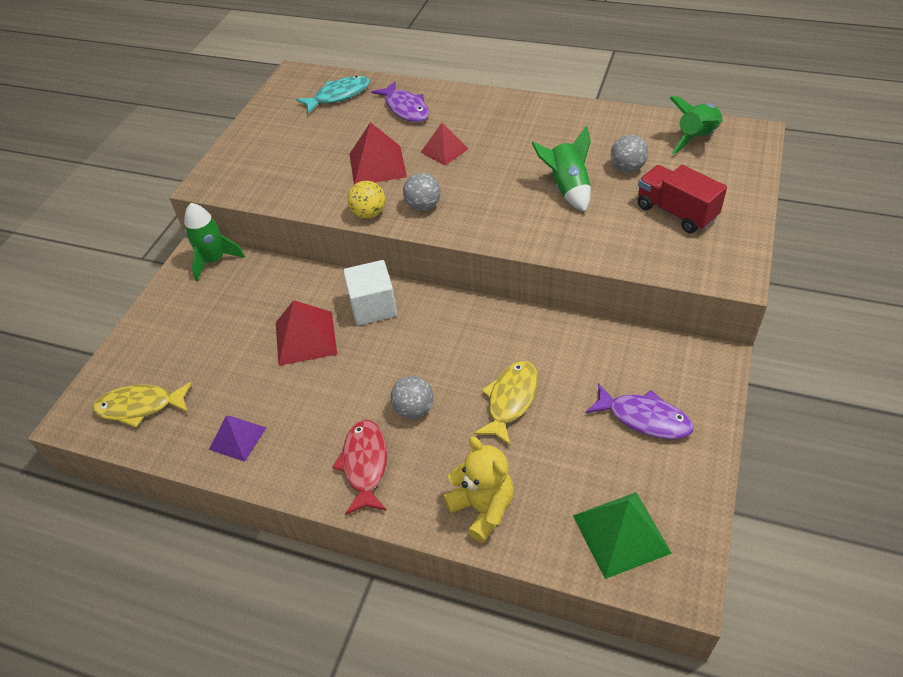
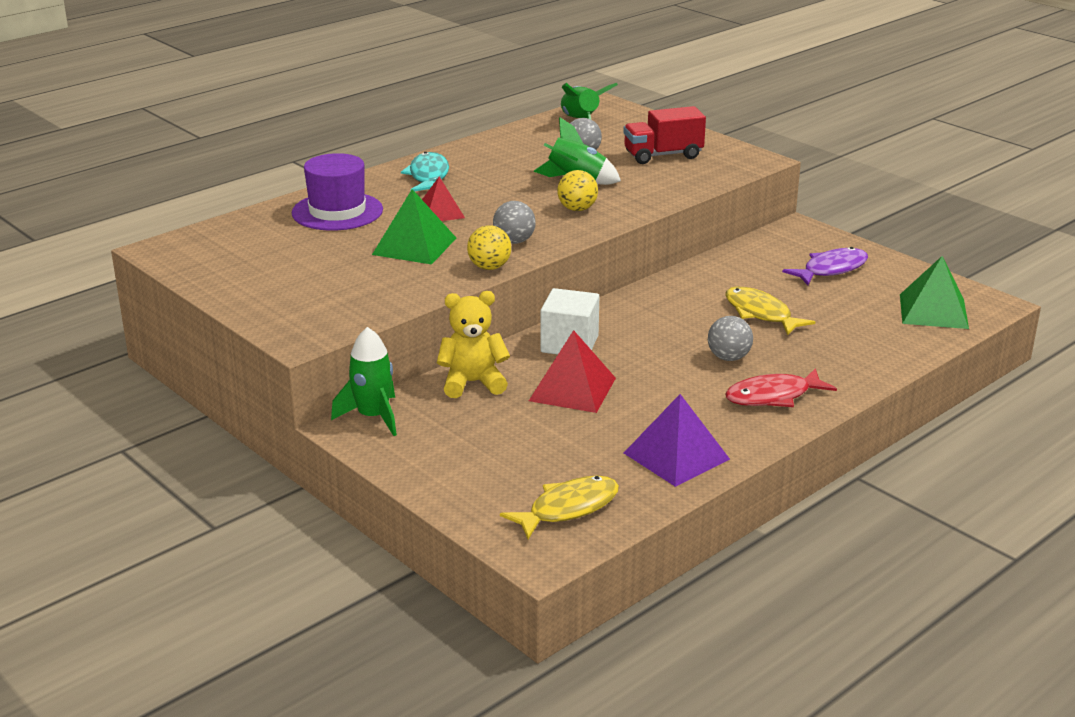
camera: 65 degrees left, 20 degrees down
yellow fish [92,382,192,428] -> yellow fish turned 150 degrees counterclockwise [500,476,619,539]
purple pyramid [209,415,267,462] -> purple pyramid [624,394,730,487], size x1.51
turquoise fish [296,76,370,114] -> turquoise fish moved to [401,152,449,191]
red fish [332,420,387,515] -> red fish turned 45 degrees counterclockwise [725,368,837,407]
red pyramid [350,122,407,185] -> green pyramid [372,189,456,264]
purple fish [371,81,429,122] -> purple hat [292,153,383,231]
yellow teddy bear [443,437,514,543] -> yellow teddy bear moved to [437,291,510,398]
none -> yellow ball [557,170,598,211]

